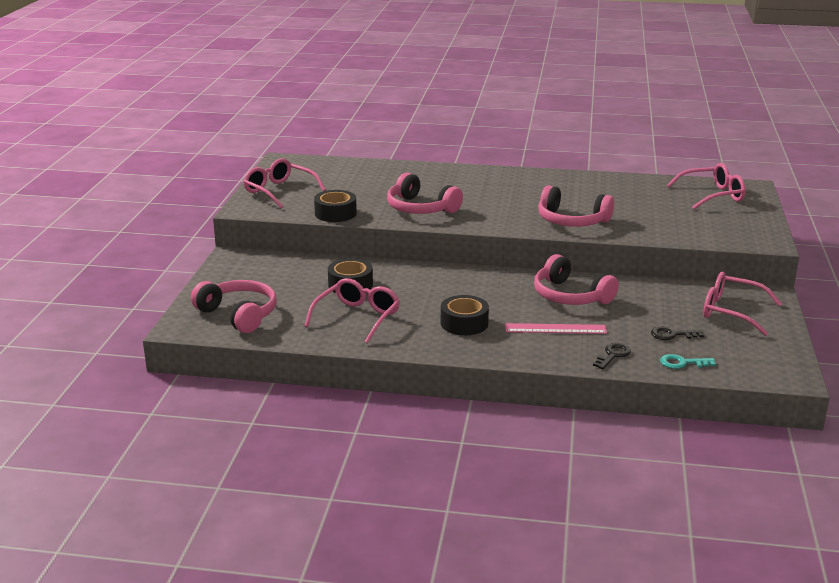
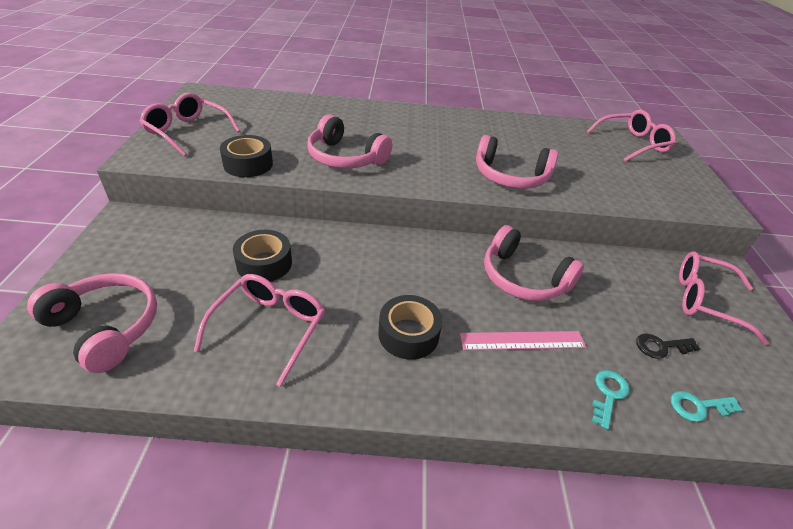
camera: 10 degrees left, 15 degrees up
black key [593,343,631,369] -> turquoise key [592,370,630,430]

